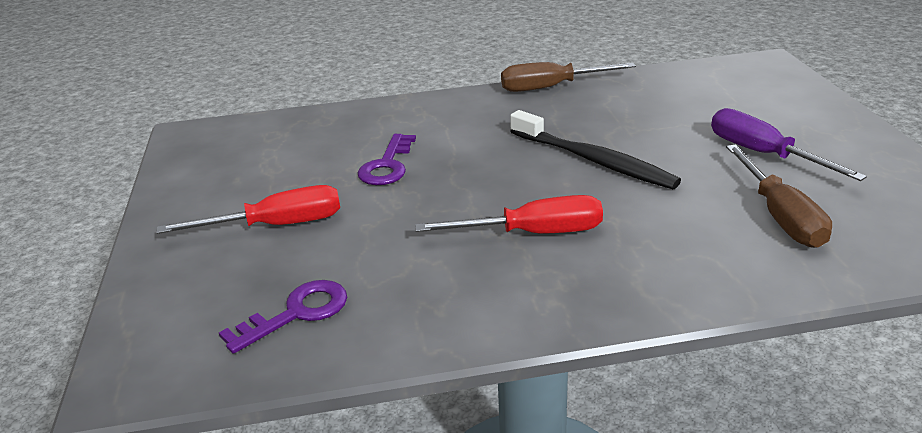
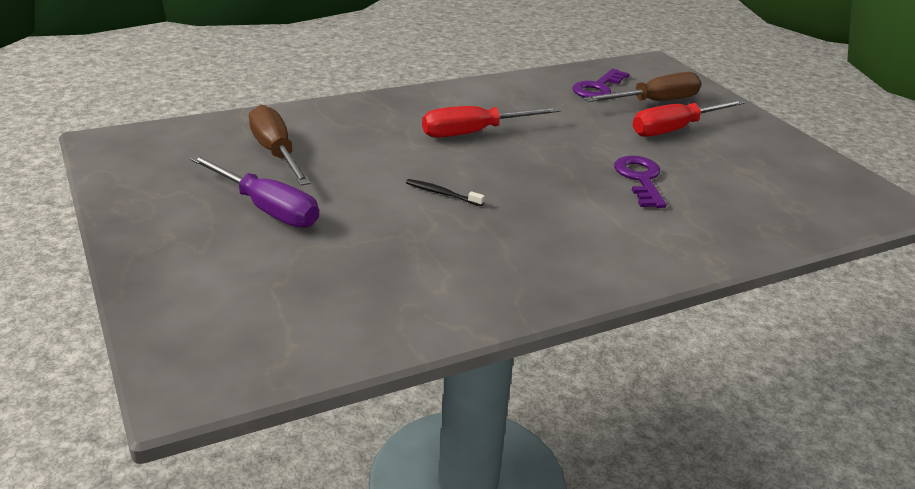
camera: 160 degrees right, 0 degrees up
brown screwdriver [501,62,636,92] -> brown screwdriver moved to [584,72,701,102]
black toothbrush [510,110,681,189] -> black toothbrush [406,179,485,206], size x0.42

